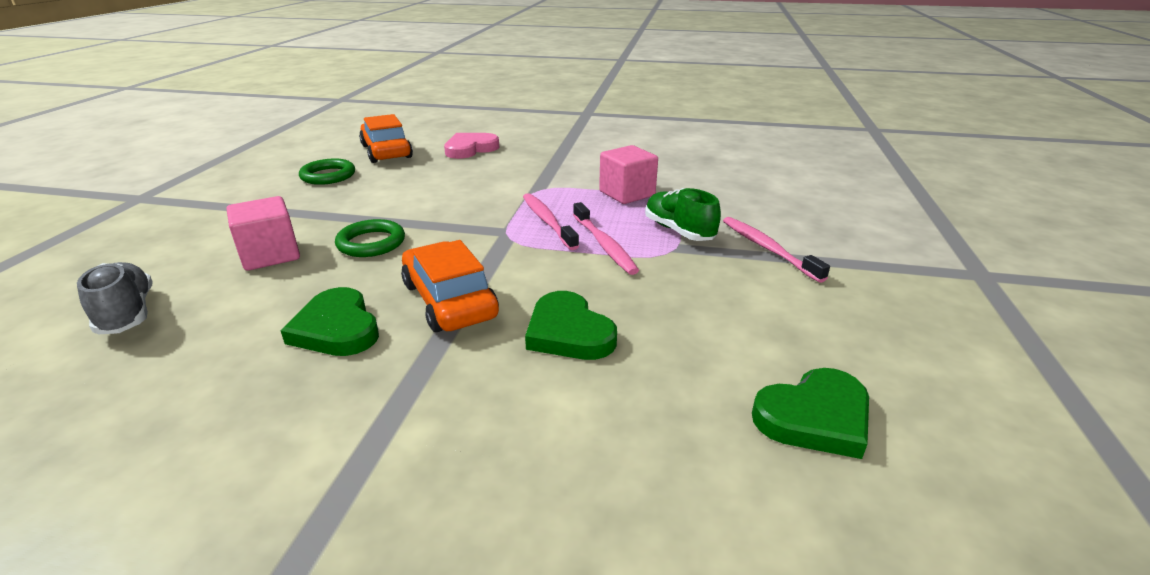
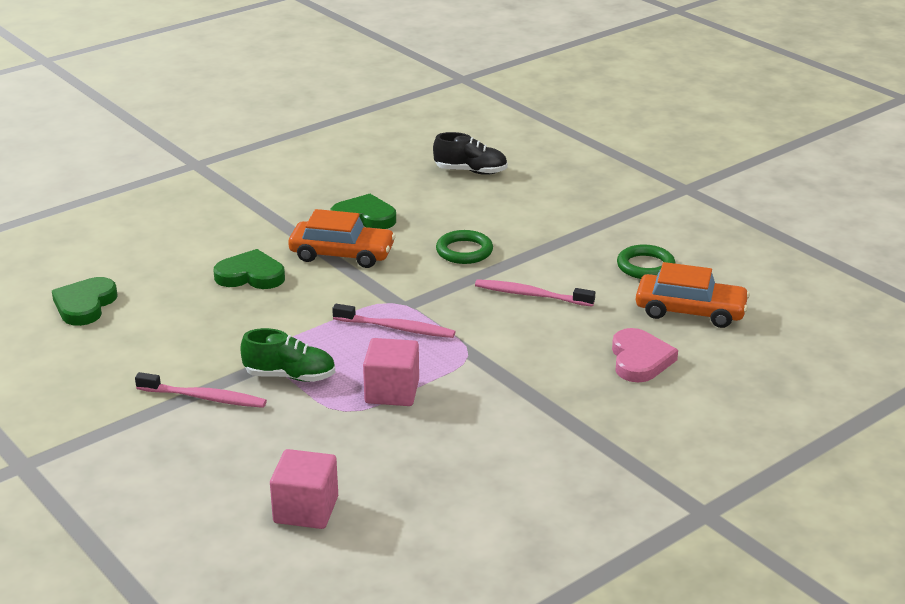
camera: 130 degrees right, 0 degrees up
grey shoe [77,262,153,334] -> black shoe [433,132,508,175]
pink cube [226,196,300,271] -> pink cube moved to [270,449,338,529]
pink toothbrush [573,202,639,275] -> pink toothbrush moved to [475,279,595,307]

